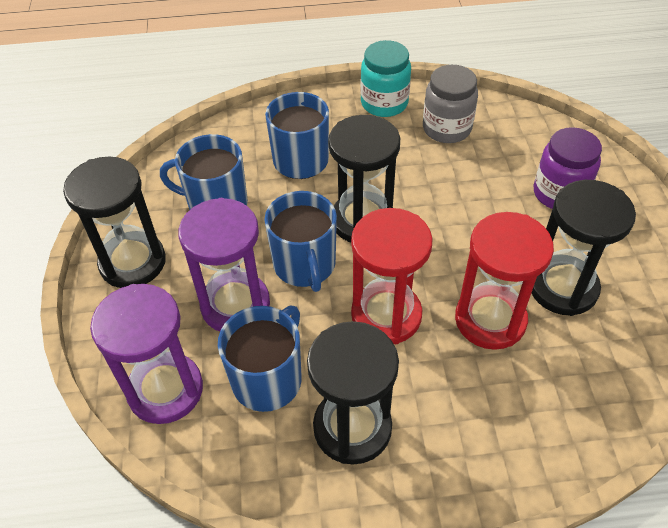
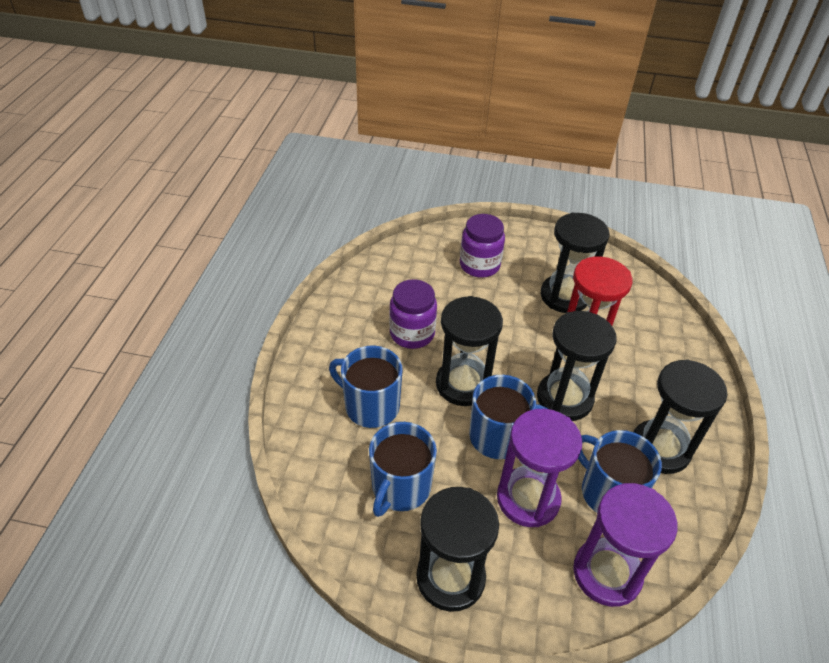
camera: 75 degrees left, 5 degrees down
red hourglass [351,208,433,344] -> black hourglass [537,311,616,421]
turquoise jar [360,40,411,117] -> none
grey jar [423,65,478,143] -> none
none -> purple jar [389,279,437,349]

